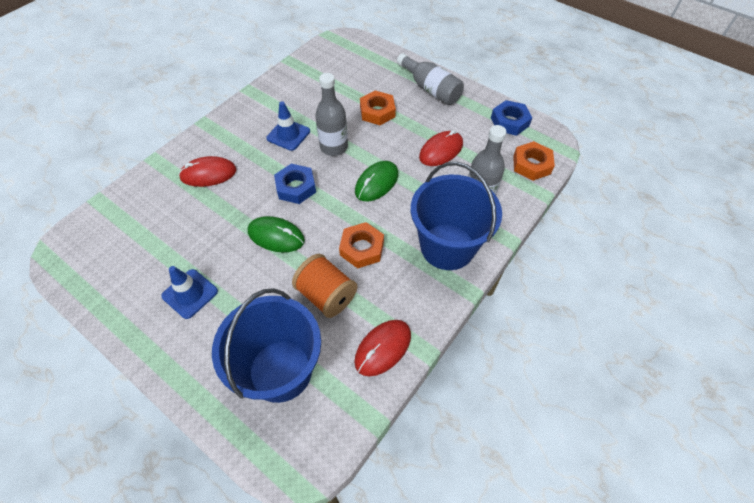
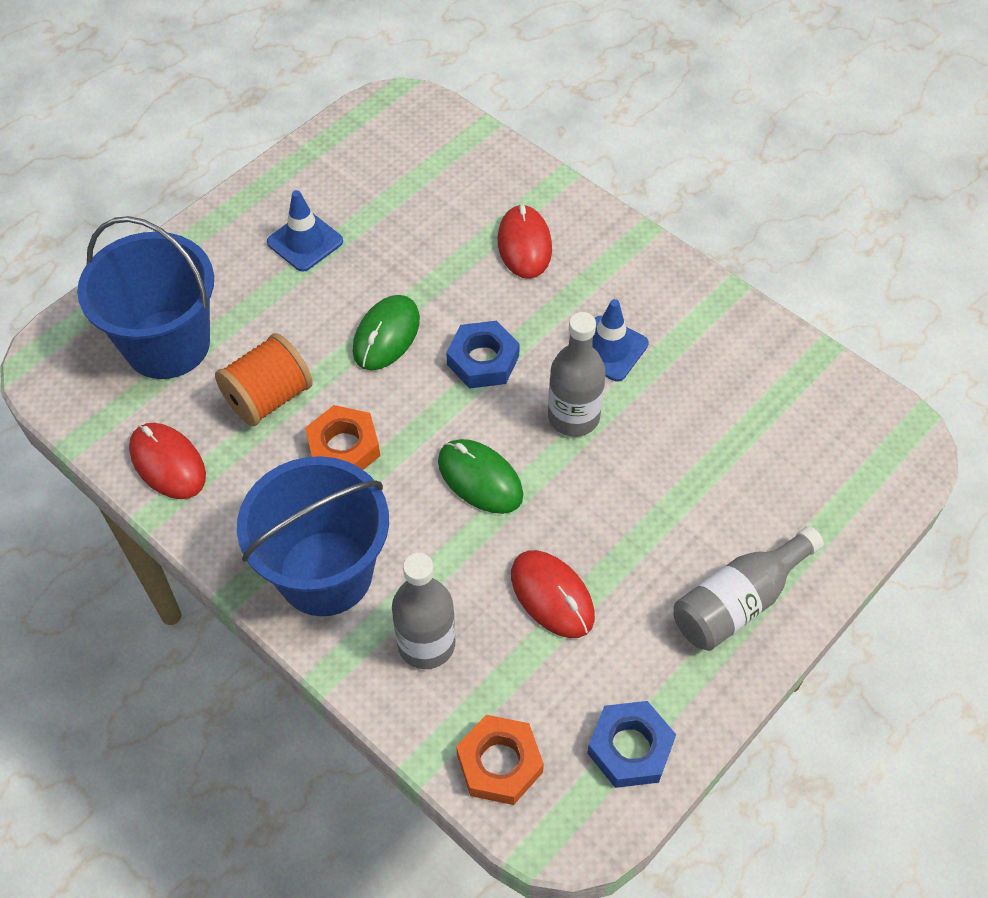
camera: 95 degrees right, 0 degrees up
orange nut [360,90,396,125] -> none

